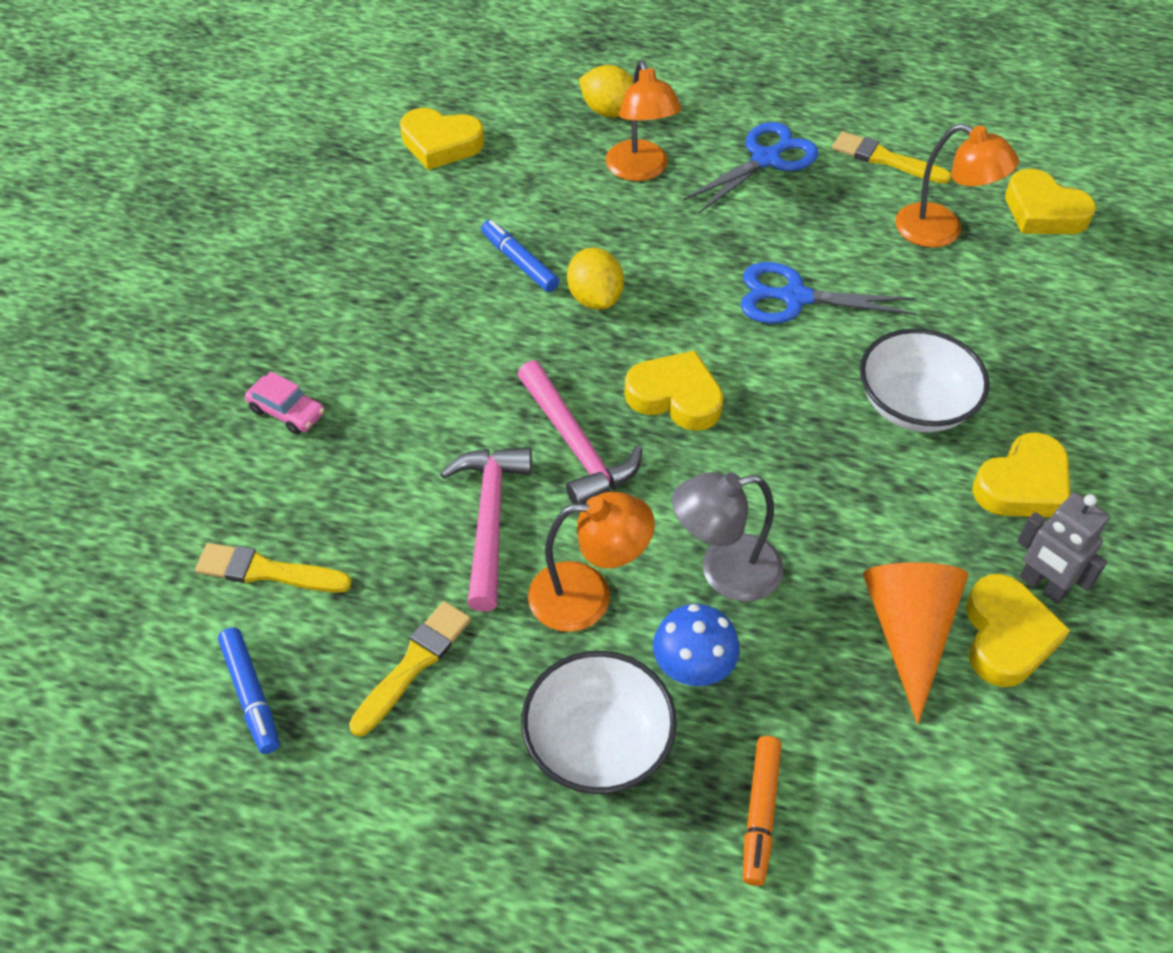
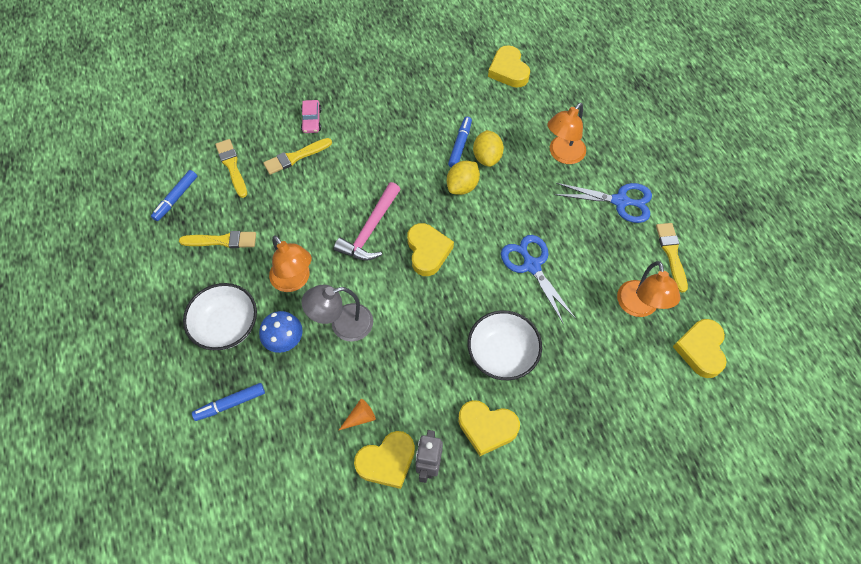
camera: 55 degrees right, 10 degrees up
pink hammer [440,448,532,611] -> none
yellow lemon [579,65,634,117] -> yellow lemon moved to [473,130,504,167]
grey lamp [672,472,784,602] -> grey lamp turned 60 degrees counterclockwise [301,285,373,342]
orange marker [743,736,782,886] -> blue marker [192,383,265,421]
orange cone [863,562,968,724] -> orange cone [338,399,376,431], size x0.47
none -> yellow brush [263,138,332,175]

